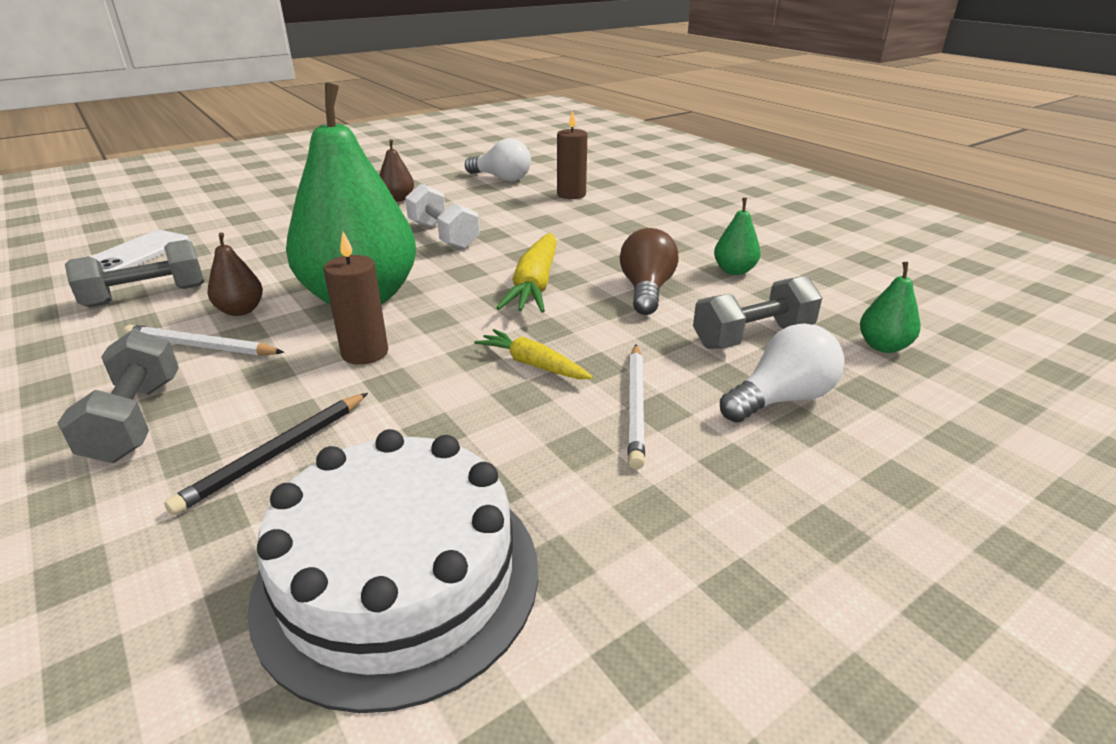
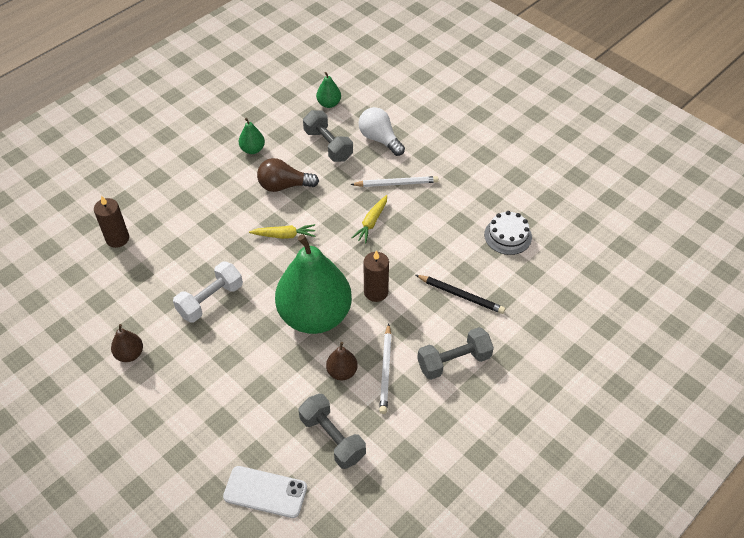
camera: 100 degrees left, 20 degrees up
white cake [247,429,538,713] -> white cake [484,211,532,255], size x0.51
white light bulb [465,138,531,181] -> none
yellow carrot [496,233,557,313] -> yellow carrot [249,224,315,239], size x0.61

